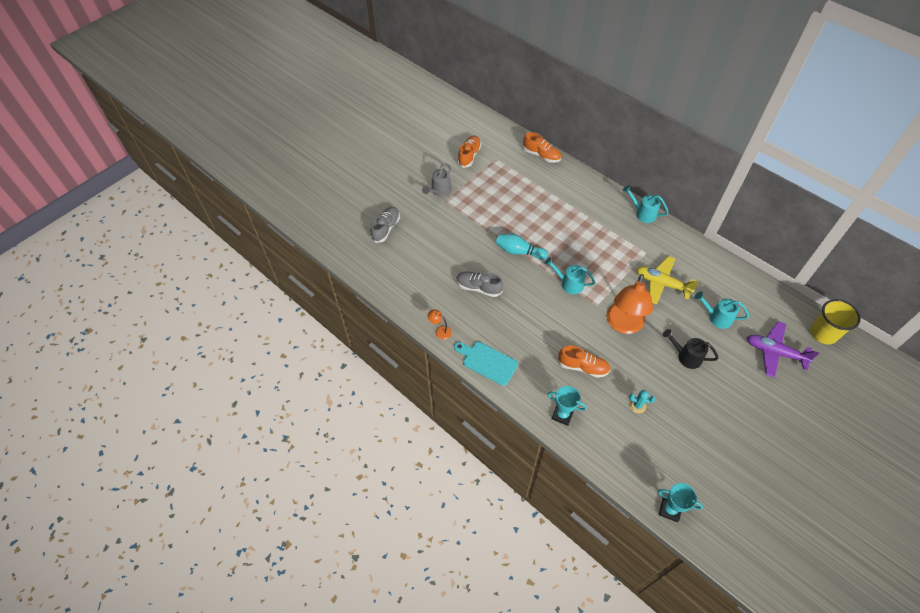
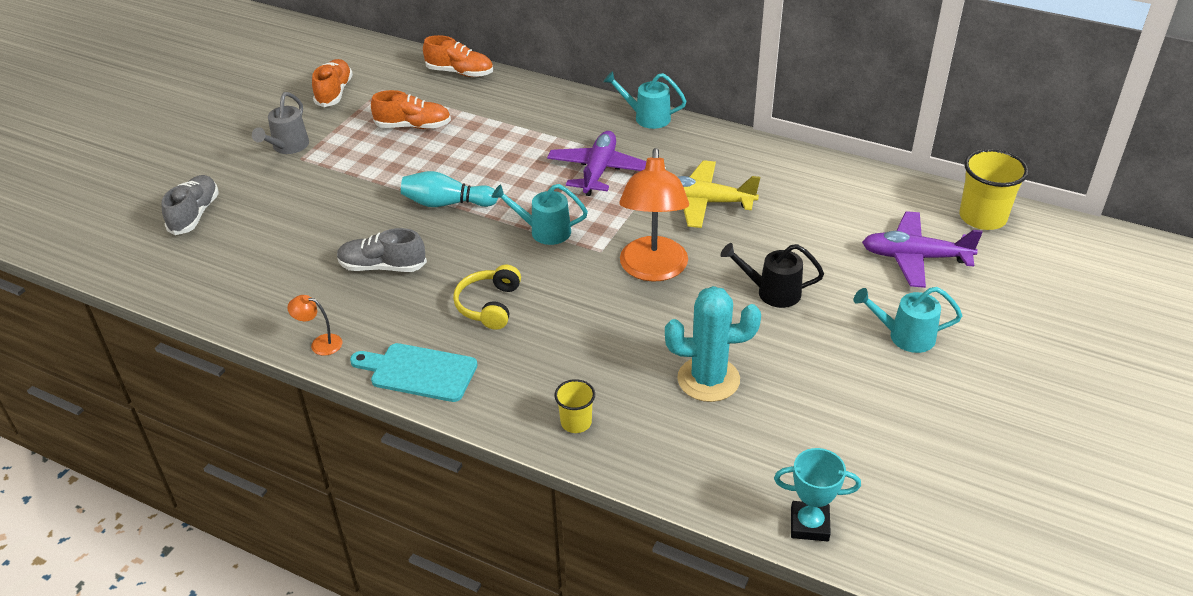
camera: 15 degrees left, 15 degrees down
turquoise trophy [547,386,587,426] -> yellow cup [554,379,595,433]
orange shoe [558,345,611,378] -> orange shoe moved to [371,90,451,129]
turquoise cactus [629,390,656,413] -> turquoise cactus [665,286,761,402], size x2.05
turquoise watering can [694,292,749,329] -> turquoise watering can moved to [854,287,962,353]
none -> yellow headphones [453,265,521,330]
none -> purple plane [547,131,646,196]

